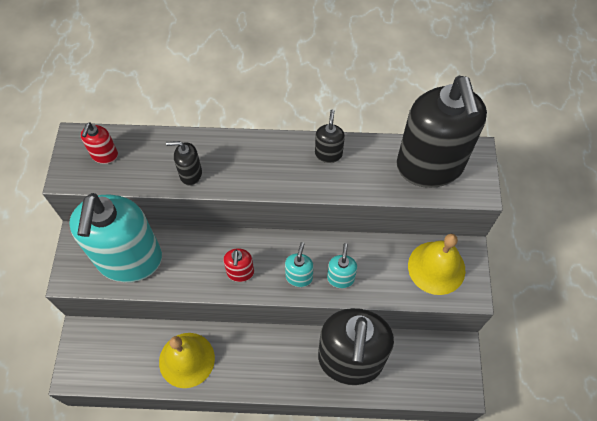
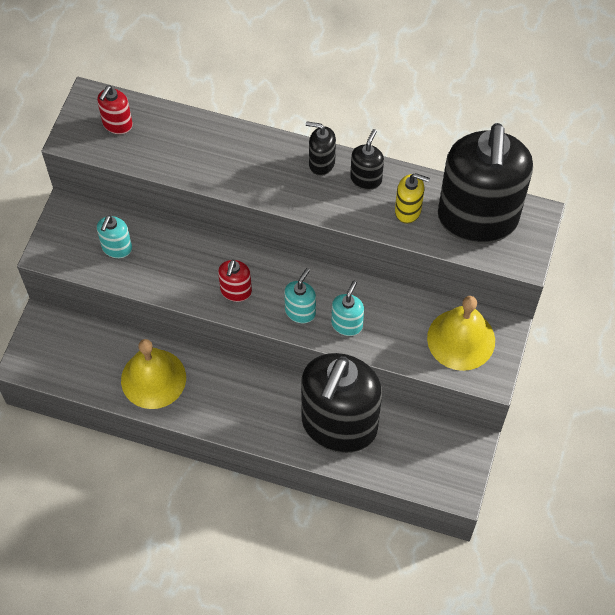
camera: 15 degrees right, 0 degrees up
turquoise soap dispenser [69,193,162,282] -> turquoise soap dispenser [97,215,132,258], size x0.41
black soap dispenser [166,141,202,186] -> black soap dispenser moved to [306,121,336,176]
none -> yellow soap dispenser [395,173,430,224]

